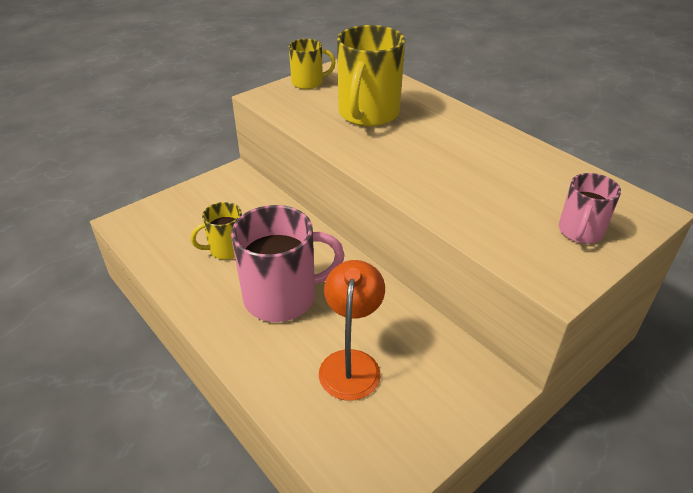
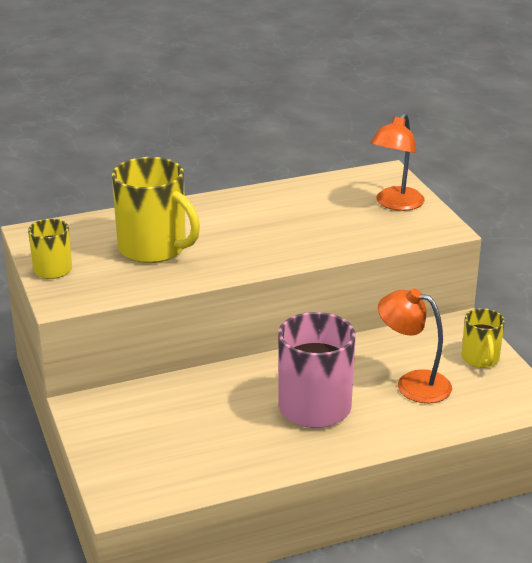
camera: 70 degrees left, 10 degrees down
yellow mug [191,202,242,260] -> yellow mug moved to [461,308,505,368]
pink mug [559,173,621,244] -> orange lamp [370,113,425,211]

